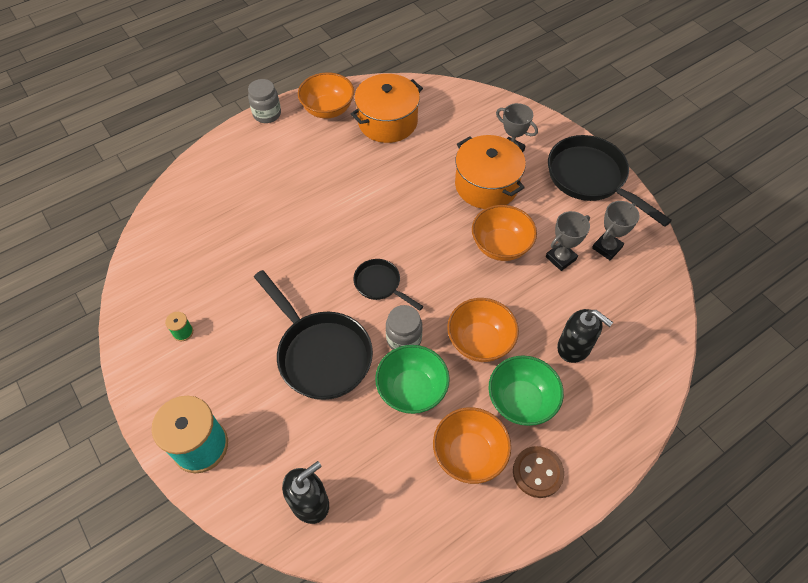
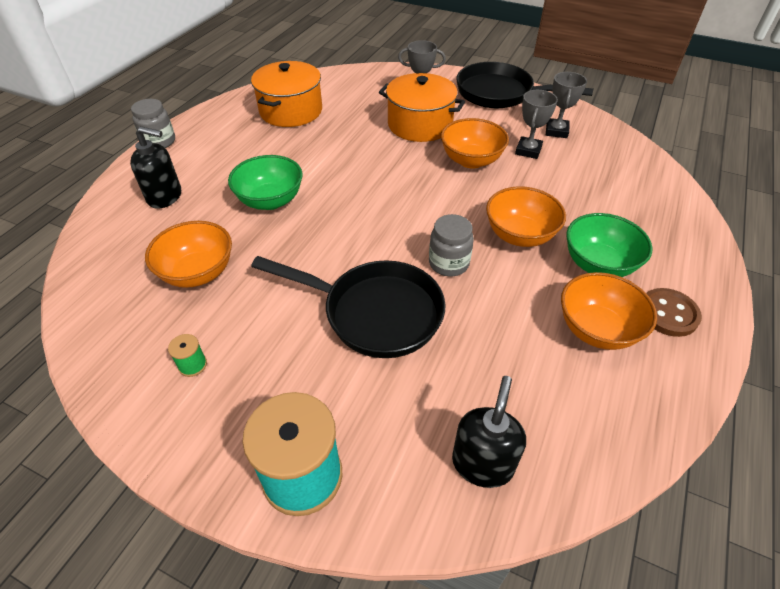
camera: 30 degrees left, 10 degrees down
orange bowl [298,72,354,119] -> orange bowl moved to [145,221,232,288]
black pan [353,259,423,311] -> none
green bowl [375,345,450,414] -> green bowl moved to [228,155,303,210]
black soap dispenser [557,309,613,363] -> black soap dispenser moved to [130,126,181,209]

